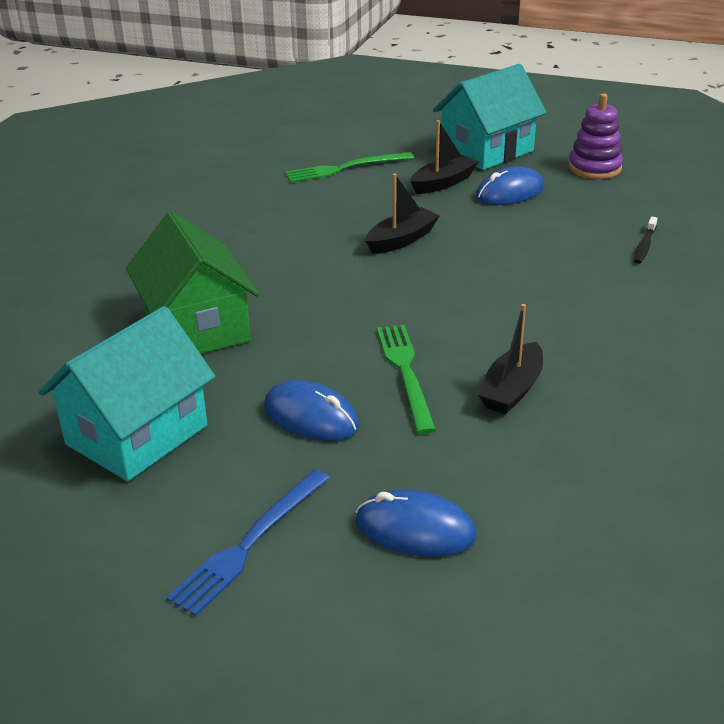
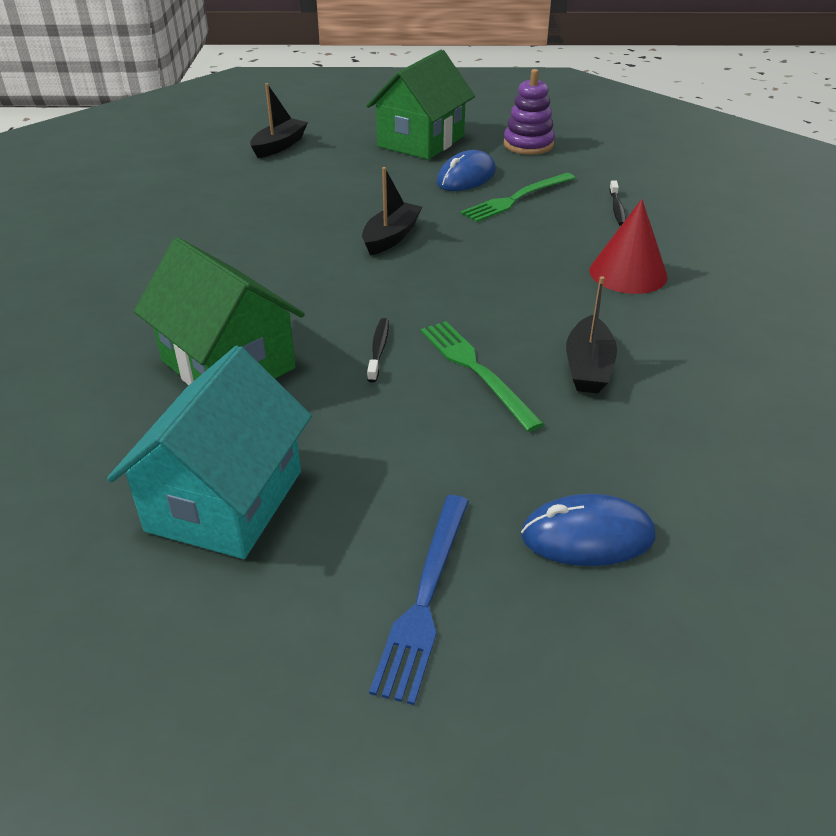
camera: 20 degrees left, 5 degrees up
blue mouse [264,380,359,441] -> none
green fork [285,152,414,183] -> green fork moved to [461,173,575,222]
black boat [410,120,478,194] -> black boat moved to [250,83,308,158]
turquoise house [433,64,547,170] -> green house [366,50,475,160]
none -> black toothbrush [367,318,389,382]
none -> red cone [590,199,667,294]

